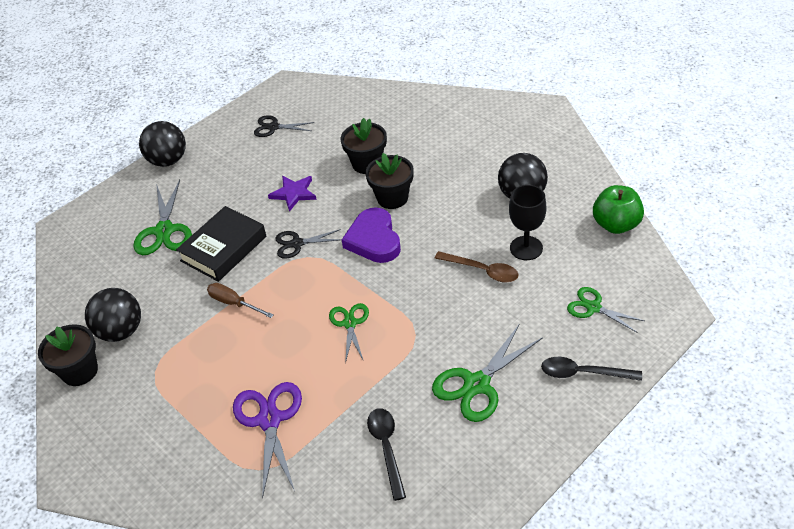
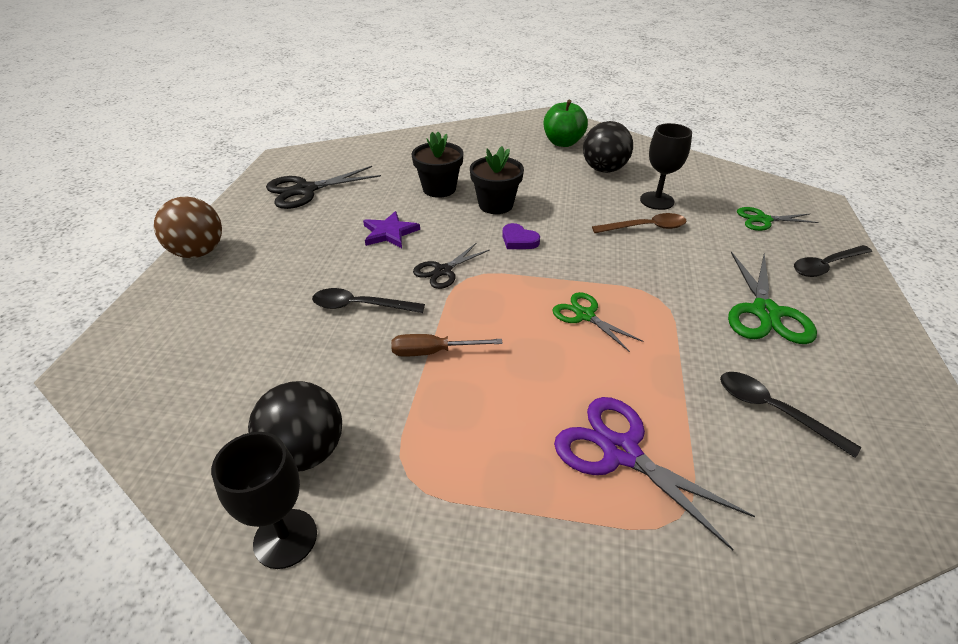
camera: 40 degrees left, 5 degrees down
black flower pot [38,324,98,386] -> black goblet [211,432,317,569]
green scissors [133,180,192,255] -> none
black ball [139,121,186,167] -> brown ball [154,196,222,258]
black book [176,206,266,282] -> black spoon [312,288,425,313]
black scissors [254,115,314,137] -> black scissors [266,166,381,209], size x1.61
purple heart [342,207,401,263] -> purple heart [502,223,540,249], size x0.54
green apple [593,185,644,234] -> green apple moved to [544,100,588,147]

